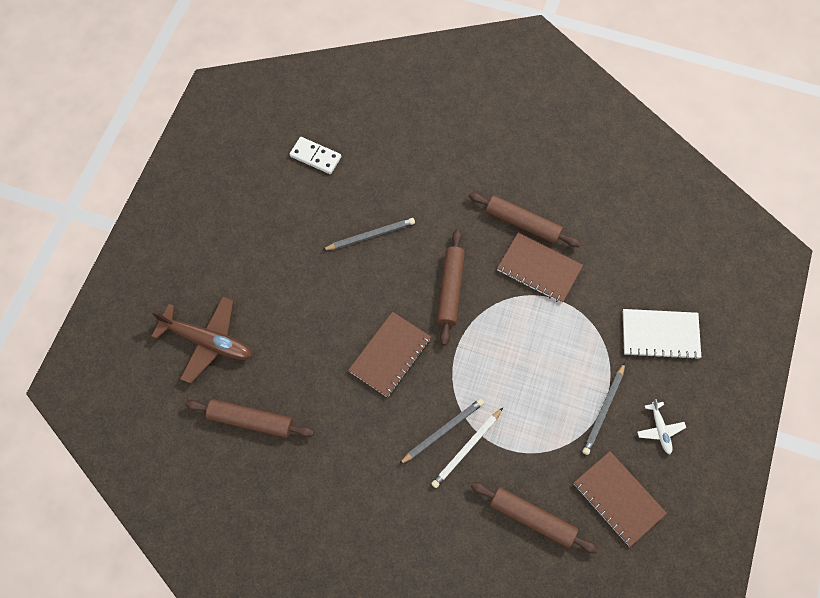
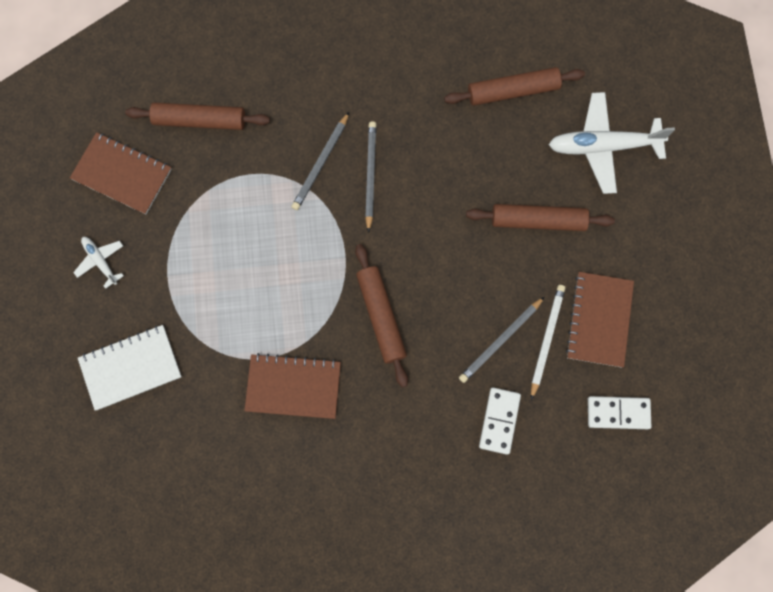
camera: 155 degrees right, 10 degrees up
brown plane [151,296,252,383] -> white plane [549,92,675,194]
brown notebook [348,312,431,397] -> brown notebook moved to [566,272,634,367]
white pencil [431,408,503,488] -> white pencil moved to [531,285,565,400]
brown rolling pin [469,192,581,247] -> brown rolling pin moved to [466,204,615,231]
grey pencil [582,363,625,455] -> grey pencil moved to [365,121,376,233]
none -> white domino [479,387,521,455]

